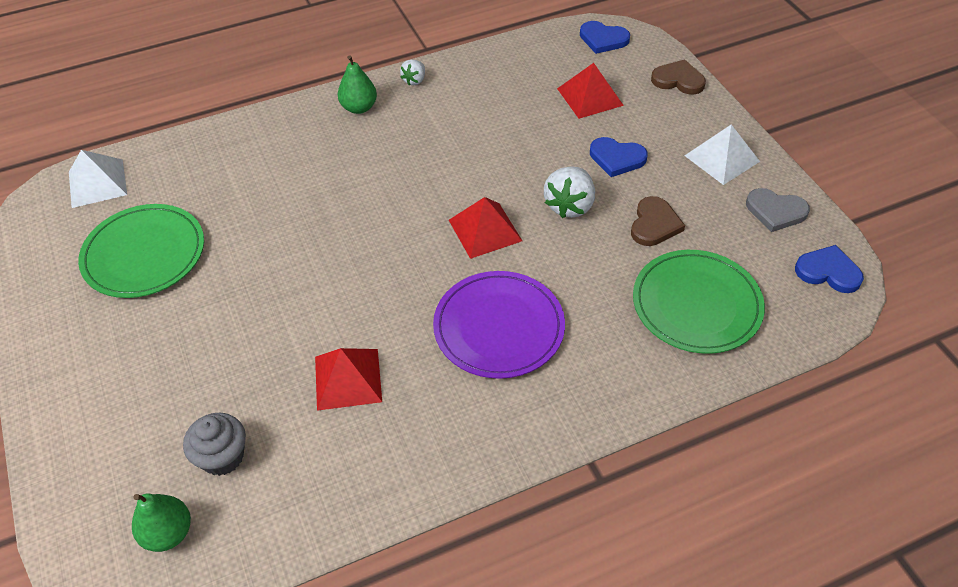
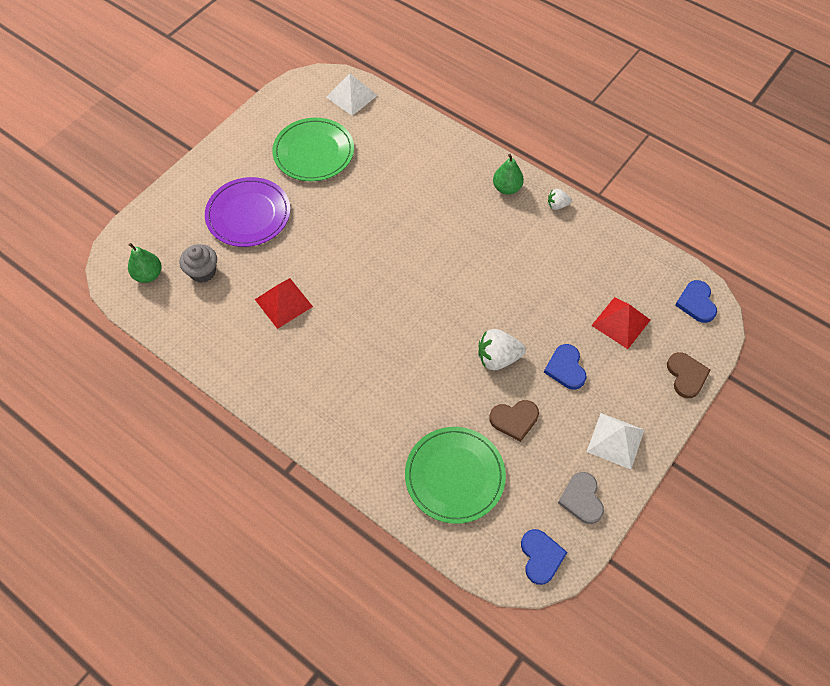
camera: 60 degrees right, 10 degrees up
purple plate [433,271,565,379] -> purple plate moved to [205,177,290,247]
red pyramid [449,197,522,259] -> none

